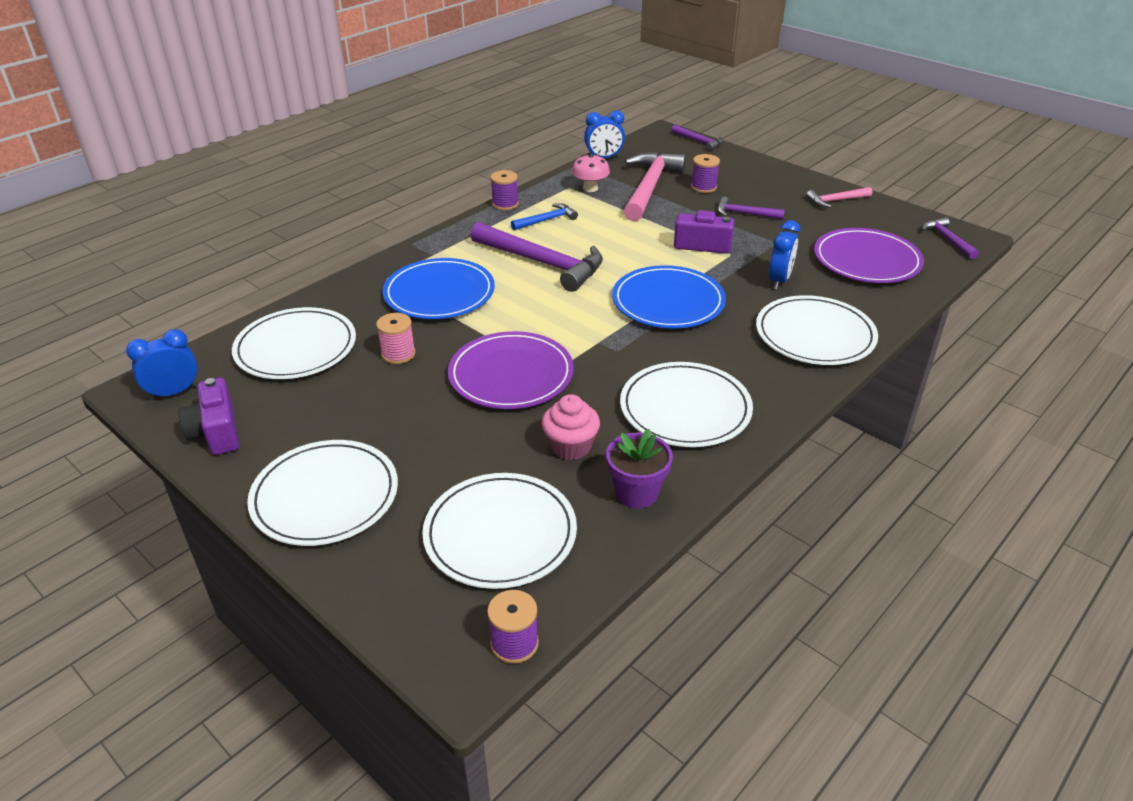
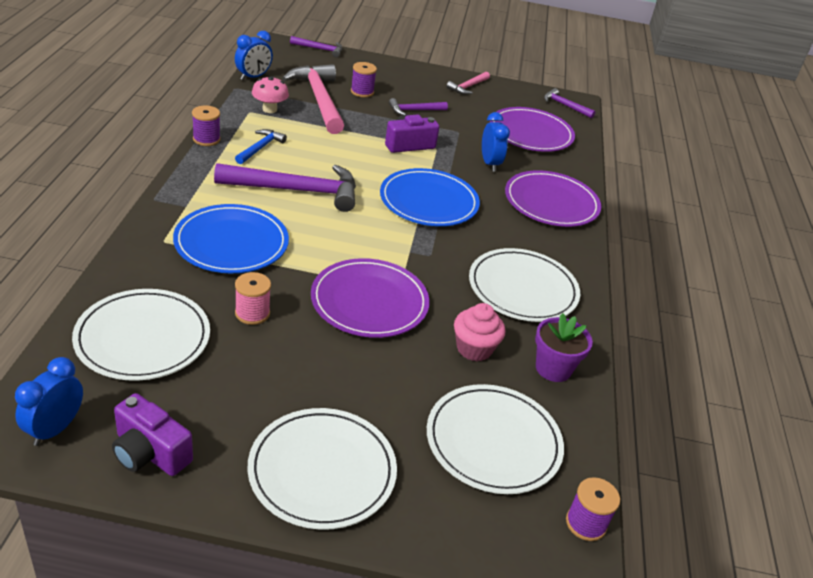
camera: 40 degrees left, 0 degrees up
white plate [756,295,878,365] -> purple plate [505,170,601,227]

